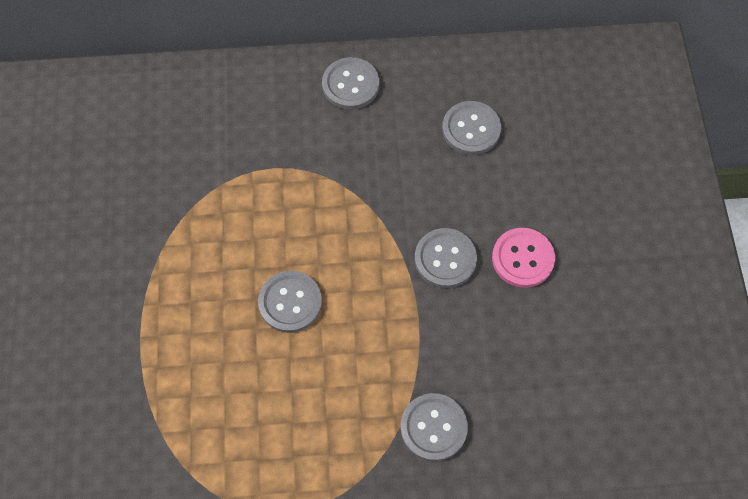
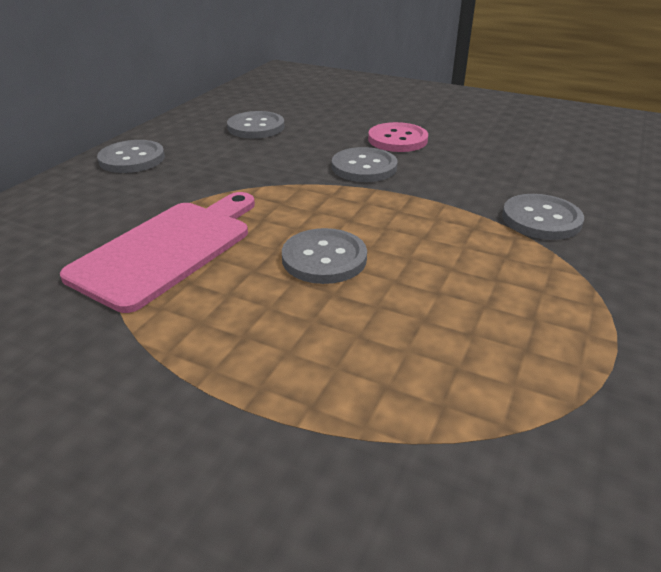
camera: 60 degrees left, 30 degrees down
none -> pink cutting board [60,192,255,313]

